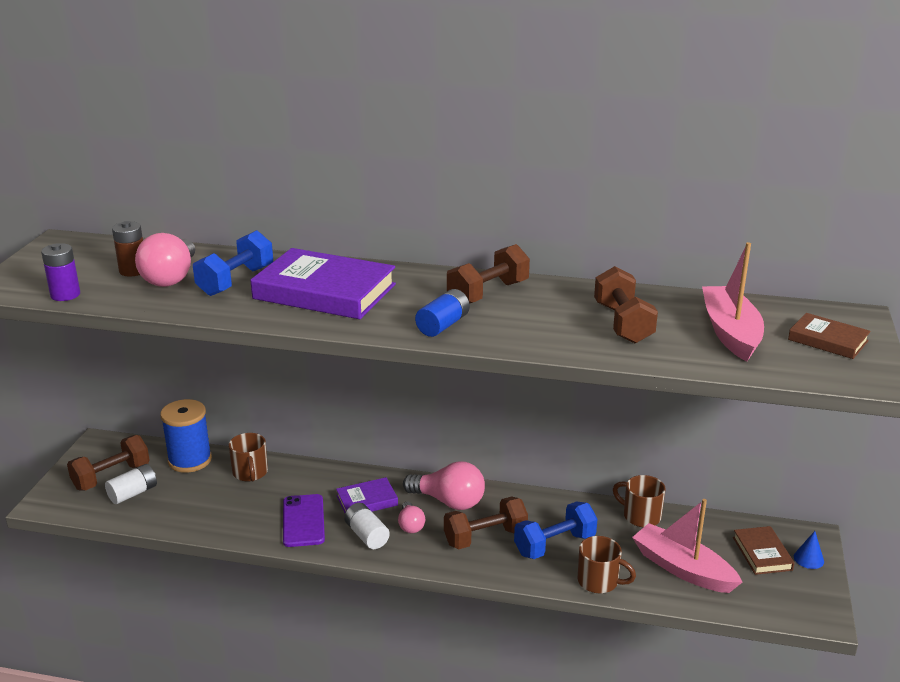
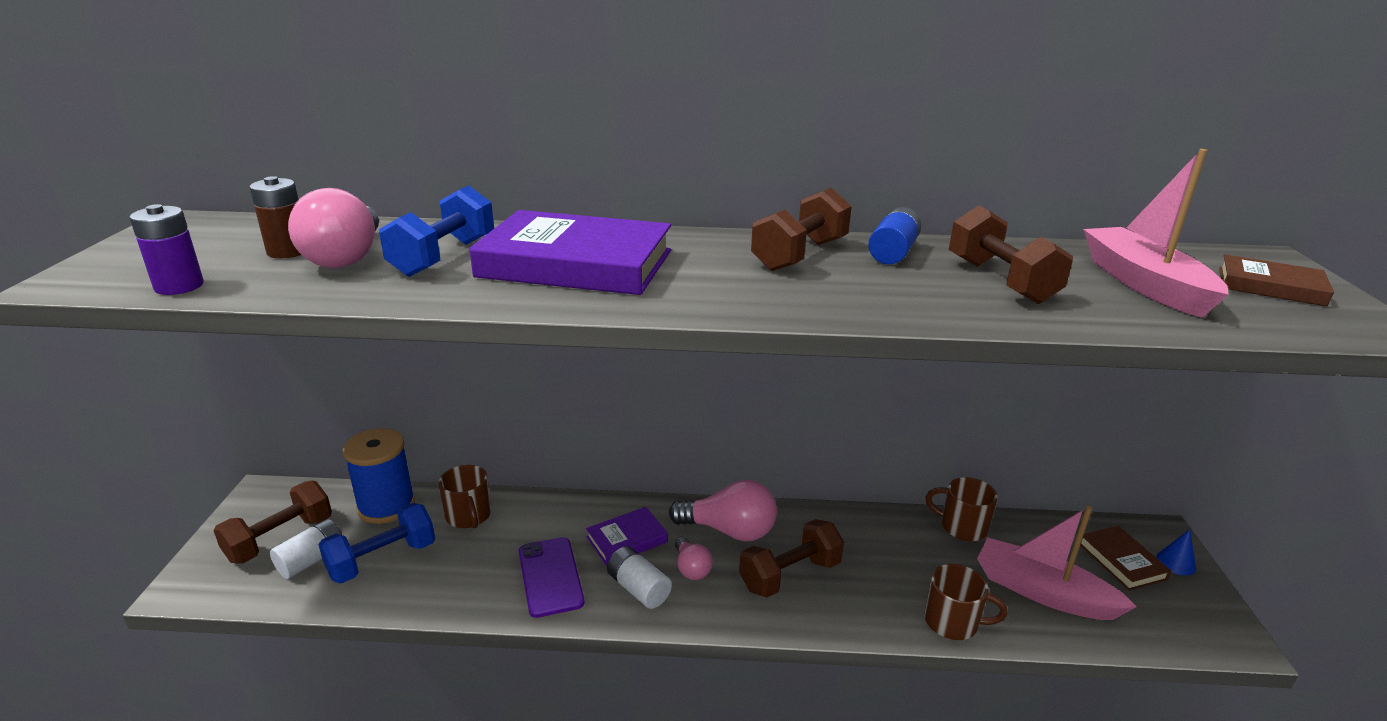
camera: 10 degrees left, 0 degrees up
blue battery [415,289,470,337] -> blue battery moved to [868,207,921,265]
blue dumbbell [514,501,598,559] -> blue dumbbell moved to [318,503,435,584]

